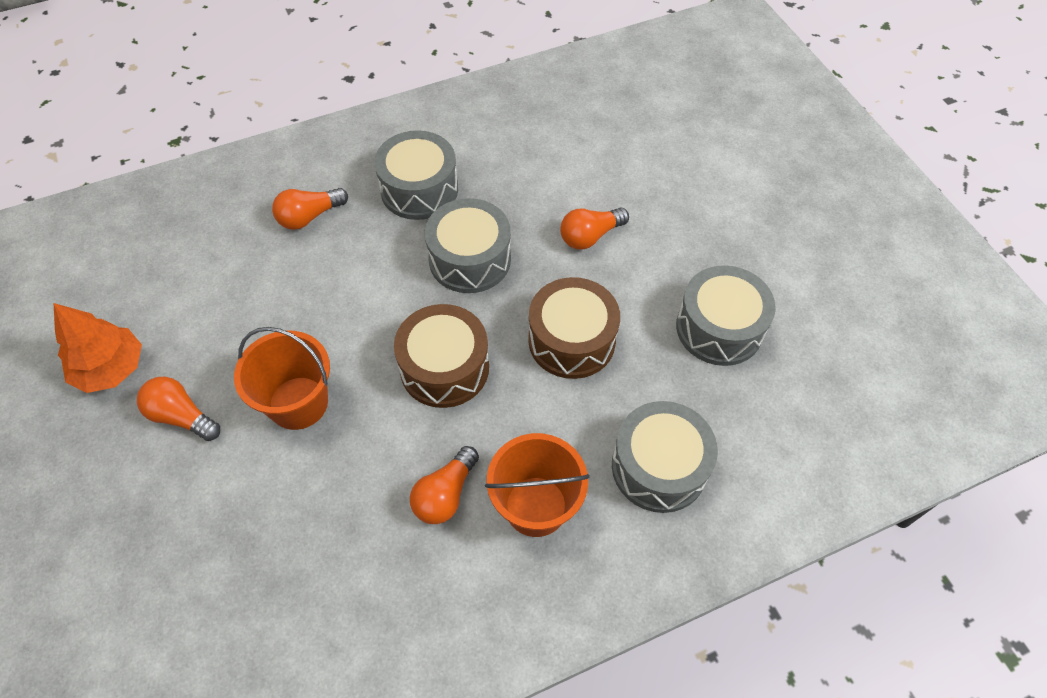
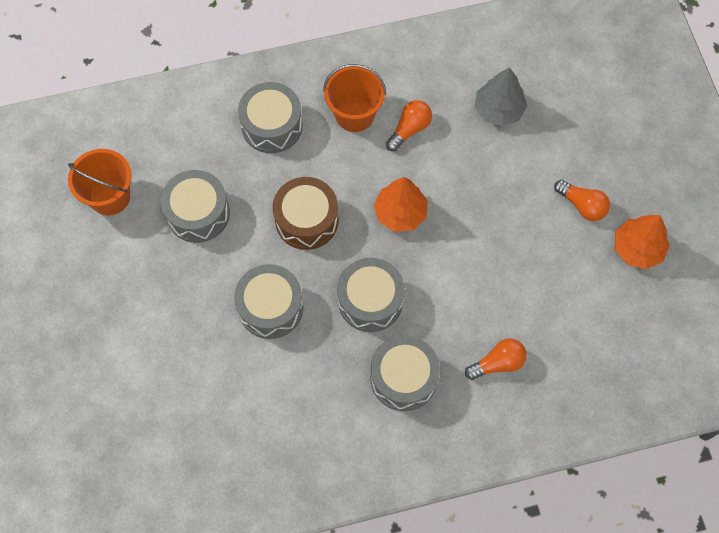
camera: 170 degrees left, 10 degrees up
orange bucket [234,327,330,430] -> orange bucket moved to [68,149,132,215]
brown drum [394,304,489,408] -> orange tree [374,177,428,232]
orange light bulb [560,207,629,250] -> grey drum [234,264,304,339]
none -> grey tree [475,67,527,126]

